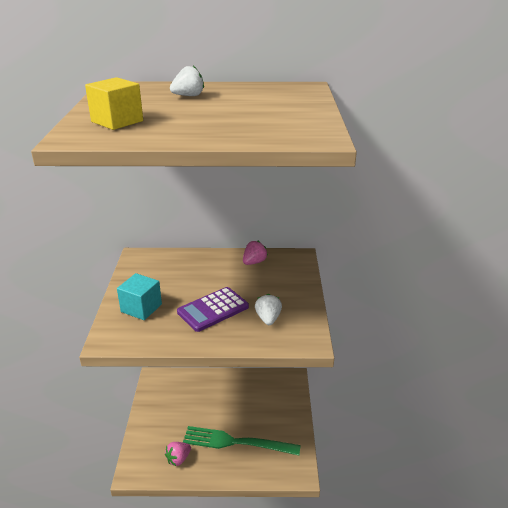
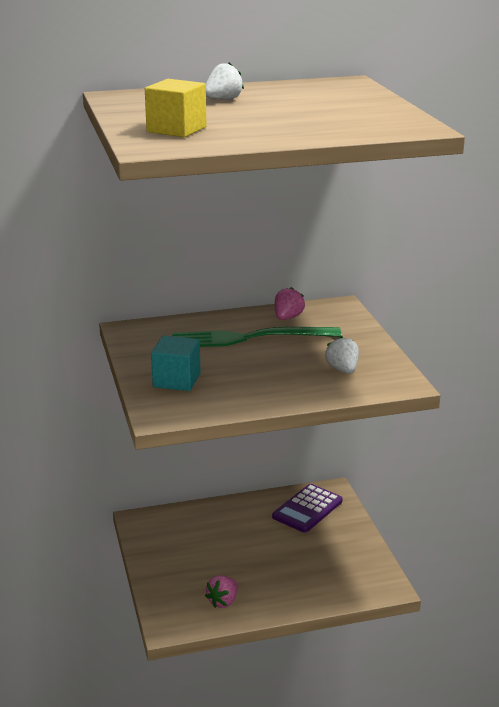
camera: 15 degrees left, 5 degrees down
purple calculator [177,287,249,332] -> purple calculator moved to [272,484,342,533]
green fork [183,426,301,456] -> green fork moved to [172,327,342,347]

